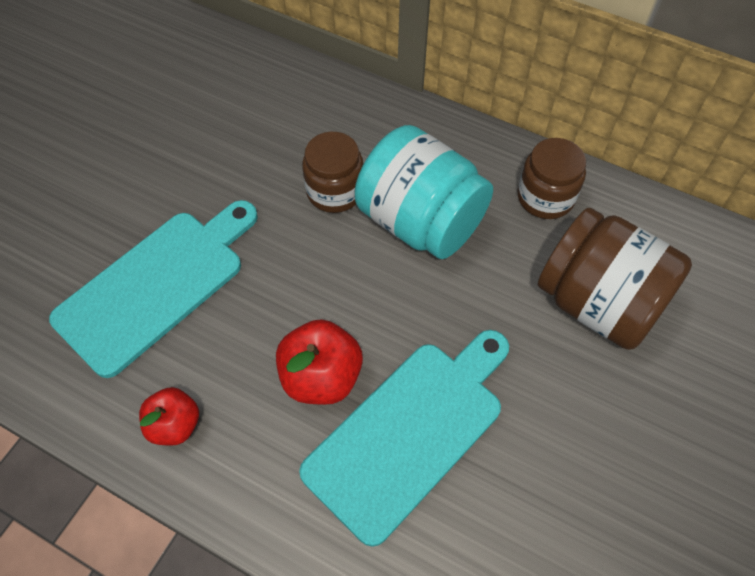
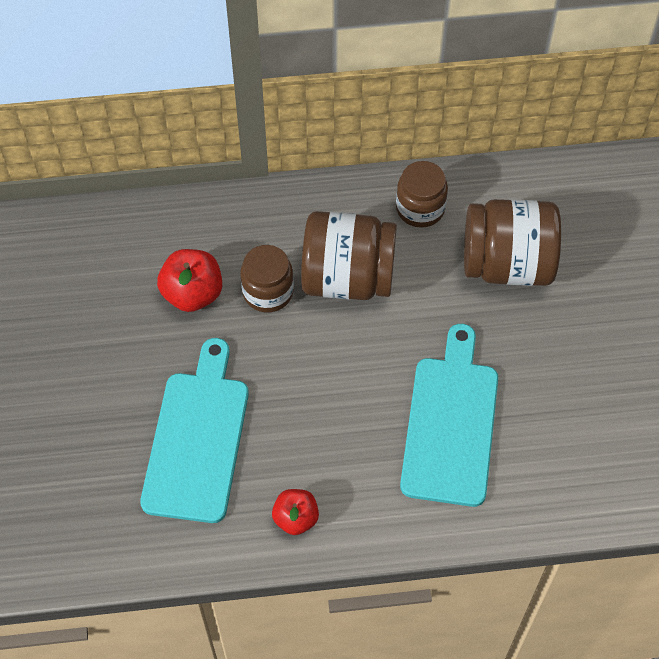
camera: 35 degrees left, 0 degrees up
red apple [276,319,363,405] -> red apple moved to [157,249,222,312]
turquoise jar [355,125,493,259] -> brown jar [301,211,397,300]

